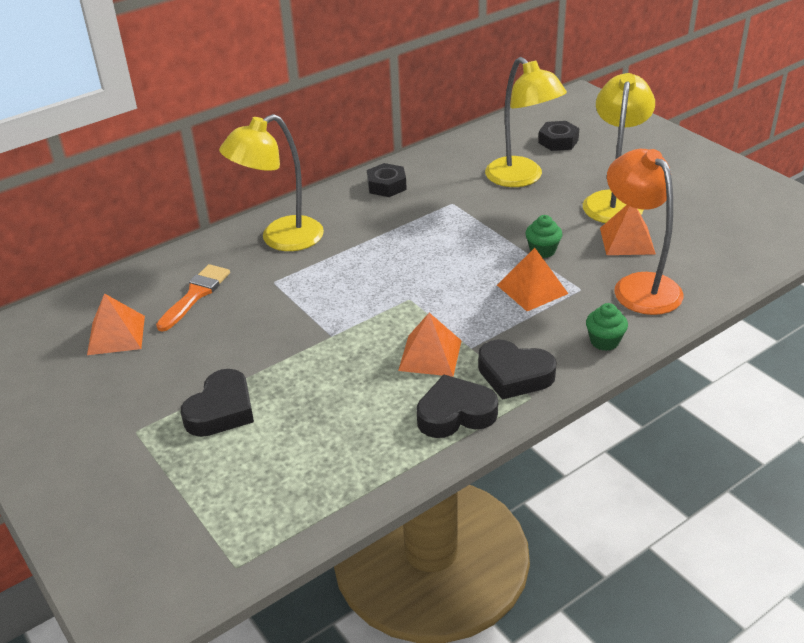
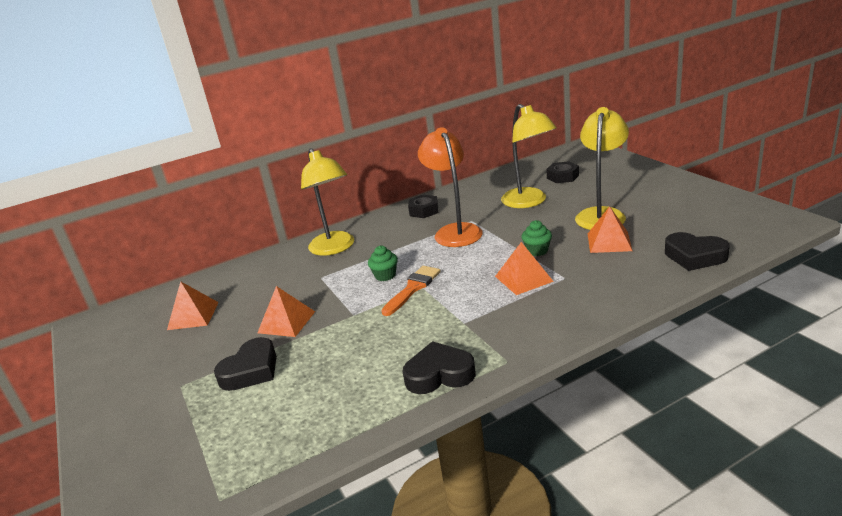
camera: 10 degrees right, 10 degrees down
orange brush [156,264,230,332] -> orange brush moved to [381,266,441,316]
yellow lamp [219,114,324,251] -> yellow lamp turned 90 degrees counterclockwise [301,148,354,256]
orange pyramid [398,313,462,377] -> orange pyramid moved to [258,286,315,337]
black heart [478,339,557,400] -> black heart moved to [665,232,730,271]
green cupcake [586,303,628,351] -> green cupcake moved to [368,246,398,281]
orange lamp [607,149,683,315] -> orange lamp moved to [418,127,483,247]

